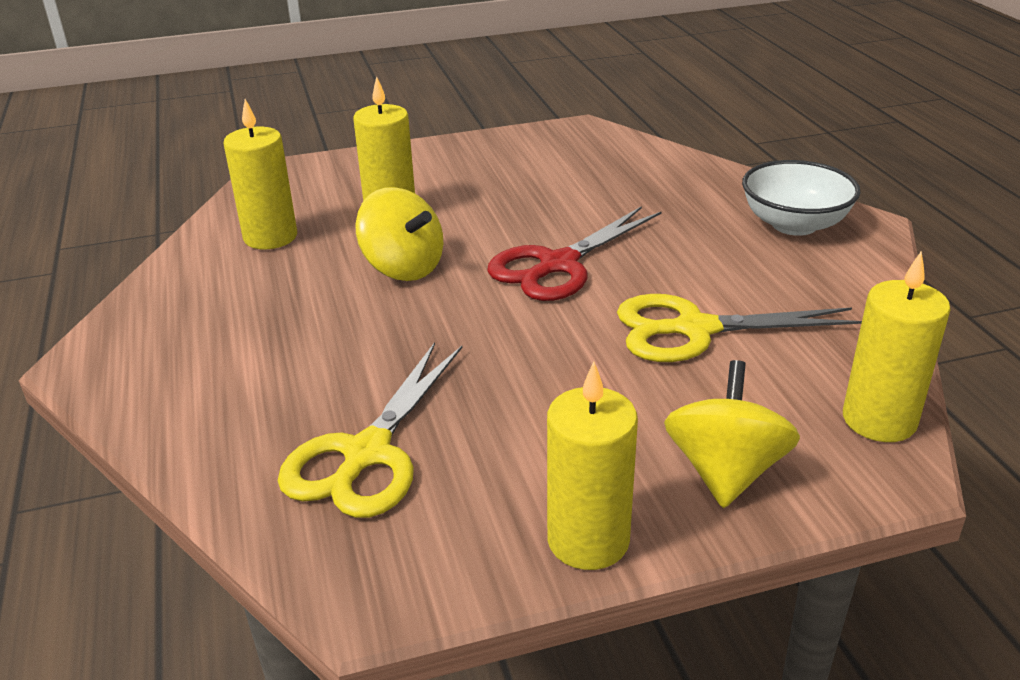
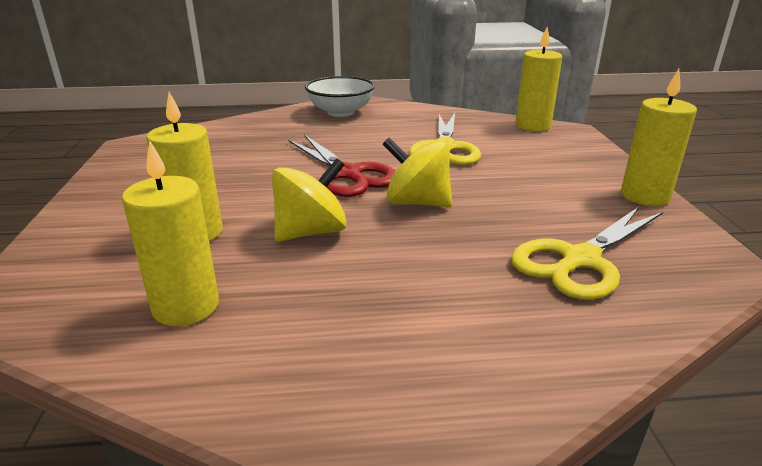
camera: 80 degrees left, 5 degrees down
yellow scissors [278,342,462,518] -> yellow scissors turned 105 degrees clockwise [511,206,663,300]
yellow spinning top [664,360,800,508] -> yellow spinning top moved to [382,138,452,207]

